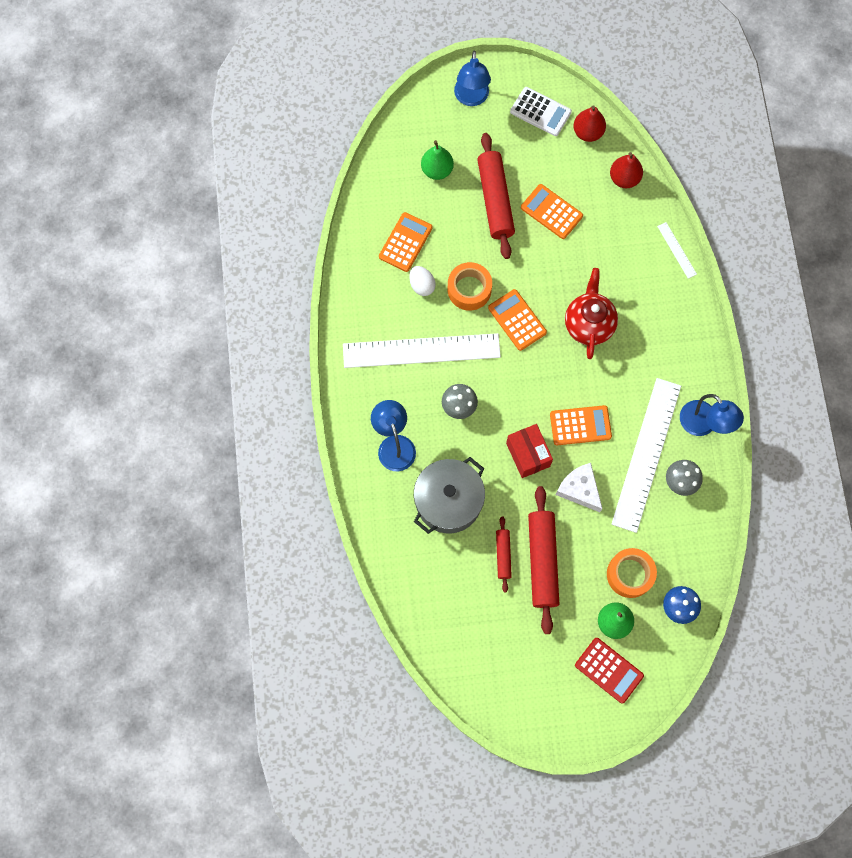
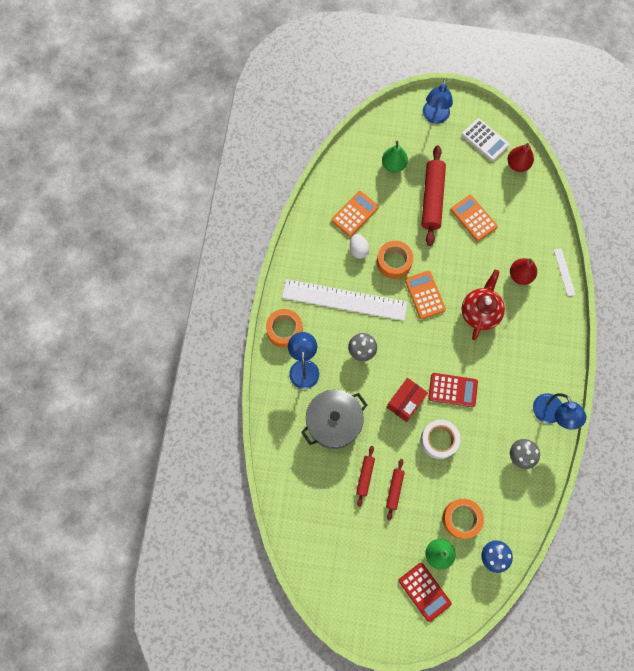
camera: 15 degrees right, 0 degrees up
red box [506,424,553,478] -> red box turned 45 degrees clockwise [387,378,428,422]
red rolling pin [528,486,559,634] -> red rolling pin [386,459,405,521], size x0.52
orange calculator [550,405,612,445] -> red calculator [428,373,478,407]
white cheese [555,463,603,512] -> white tape [421,420,460,459]
red pear [610,152,643,188] -> red pear moved to [510,258,537,285]
white ruler [612,378,681,533] -> none
none -> orange tape [266,309,303,348]

